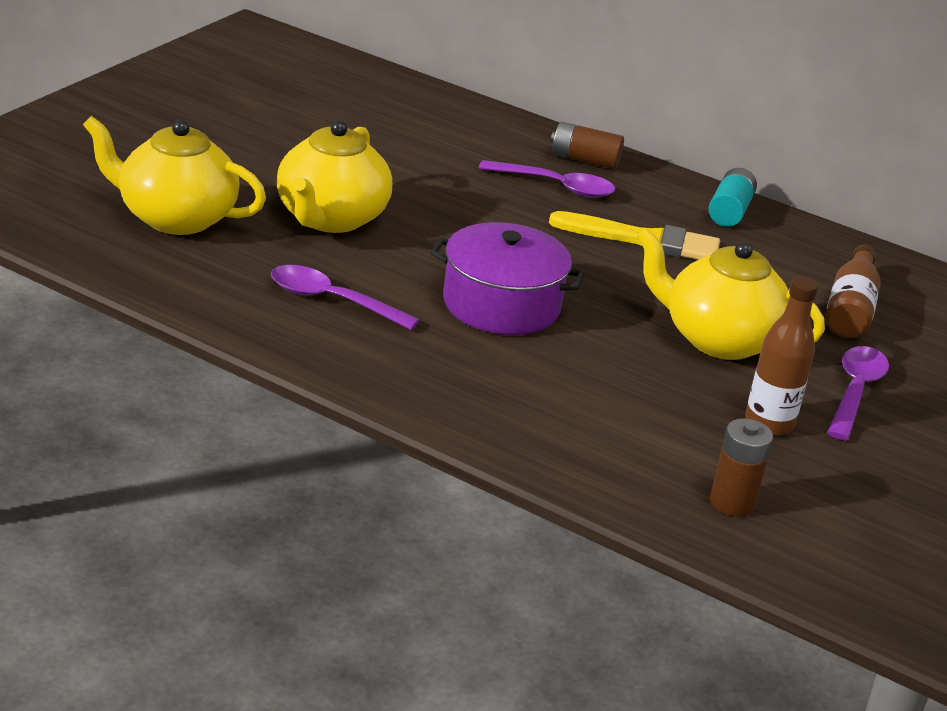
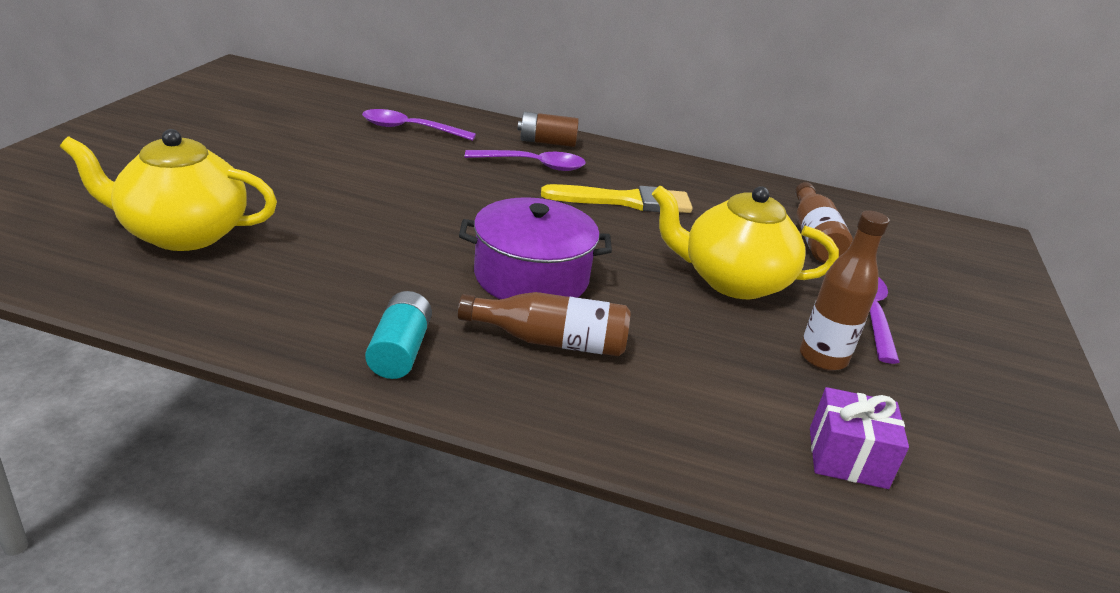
camera: 15 degrees left, 0 degrees up
purple spoon [271,265,419,330] -> purple spoon moved to [362,109,476,141]
yellow teapot [276,120,392,233] -> none
turquoise battery [709,168,757,227] -> turquoise battery moved to [365,291,432,379]
brown battery [710,418,773,517] -> purple gift [810,387,909,489]
none -> brown bottle [458,292,631,356]

